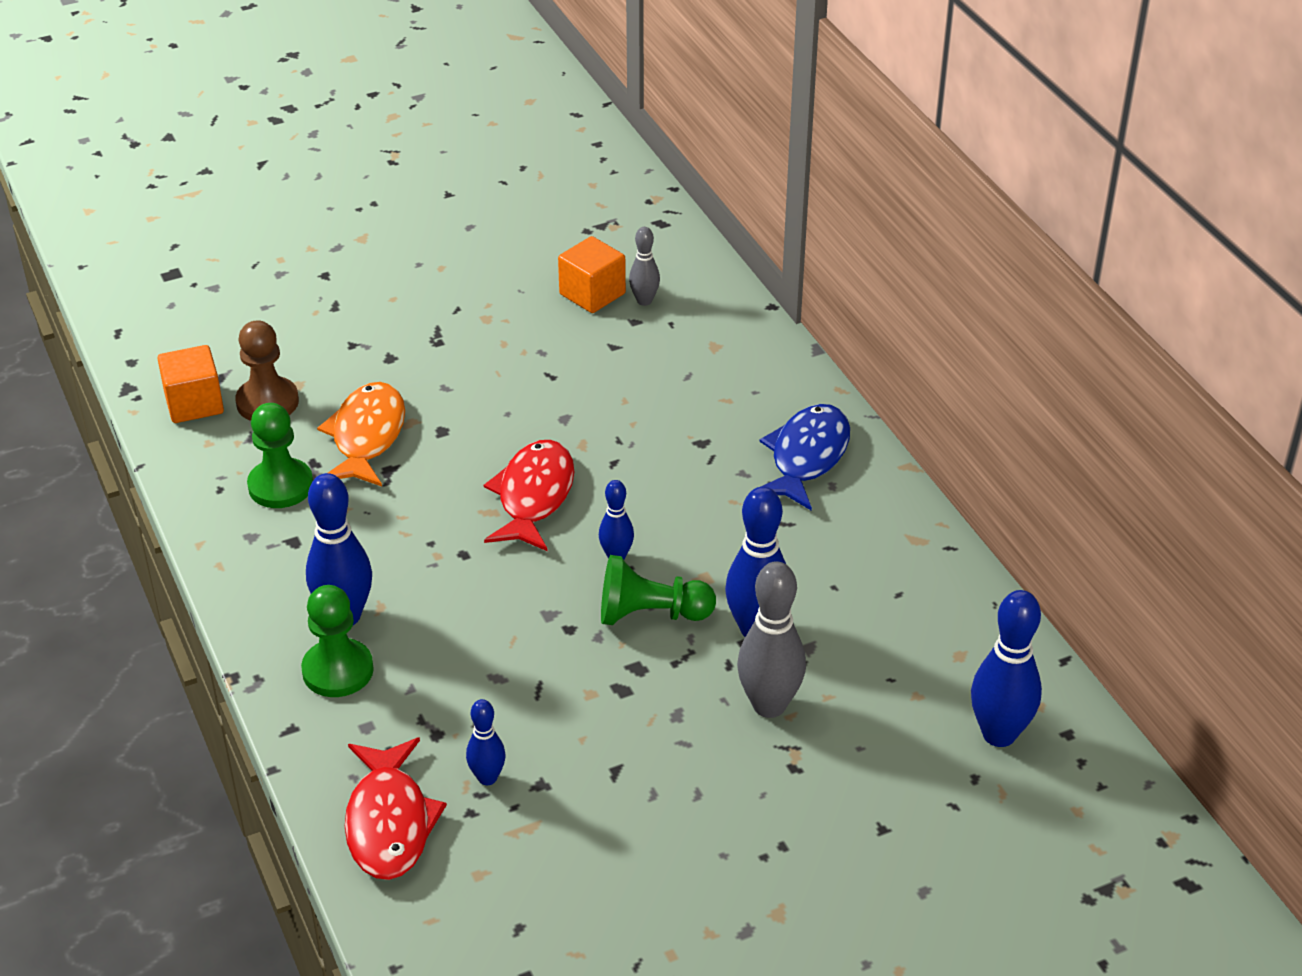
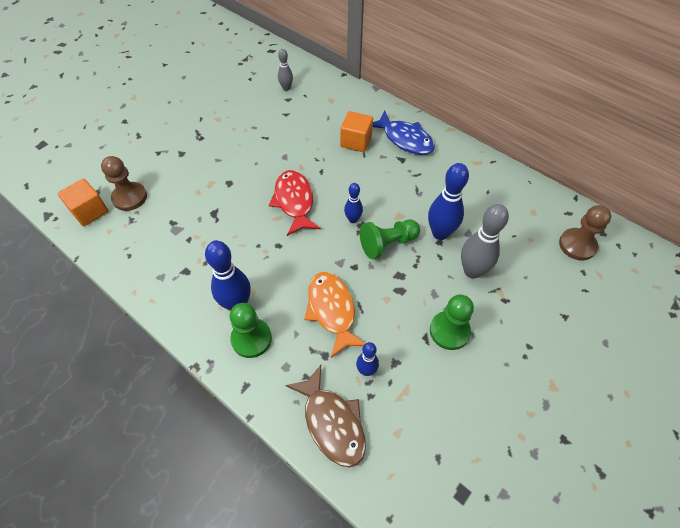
camera: 25 degrees left, 15 degrees up
green pawn [247,403,313,508] -> green pawn moved to [430,295,474,350]
orange fish [317,382,405,487] -> orange fish moved to [304,272,366,358]
red fish [345,738,447,880] -> brown fish [285,365,366,467]
orange cube [558,236,626,313] -> orange cube moved to [340,111,373,152]
blue fish [759,404,850,511] -> blue fish turned 135 degrees clockwise [373,111,435,155]
blue bowling pin [971,590,1042,747] -> brown pawn [559,205,612,260]

